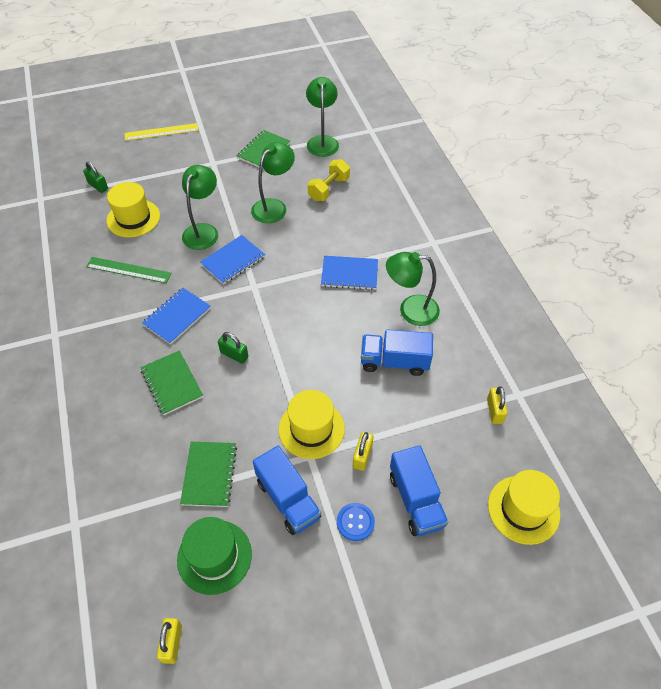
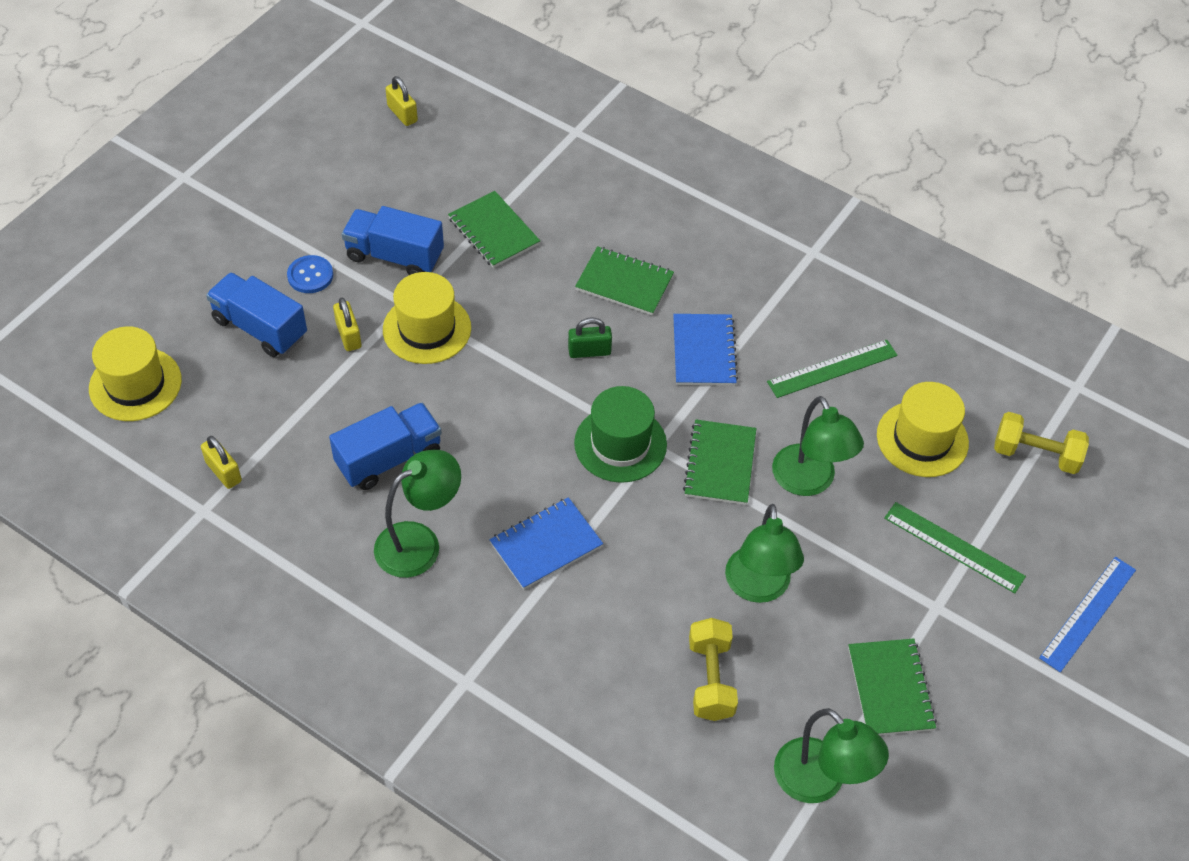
camera: 140 degrees right, 0 degrees up
green padlock [83,162,108,193] -> yellow dumbbell [994,412,1089,474]
yellow ruler [125,123,199,141] -> blue ruler [1039,557,1136,672]
green hat [177,517,252,595] -> green hat moved to [574,386,667,483]
blue notebook [200,235,265,285] -> green notebook [683,419,756,505]
none -> green ruler [884,502,1026,593]

